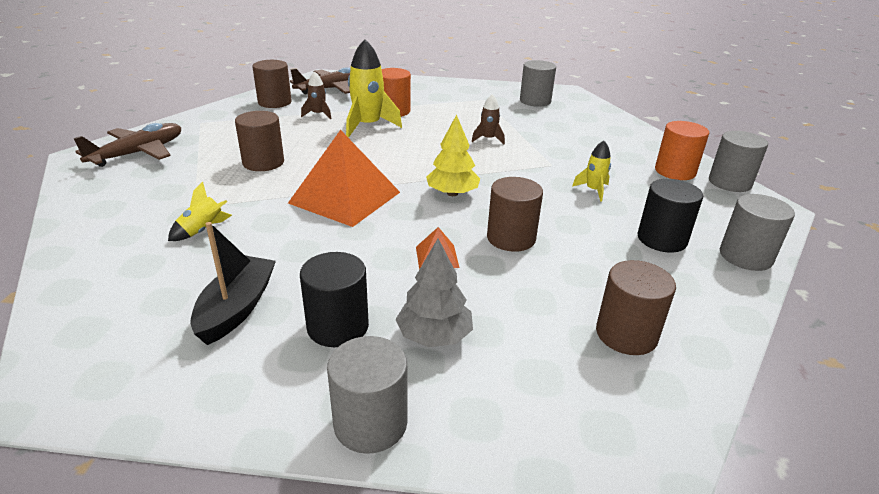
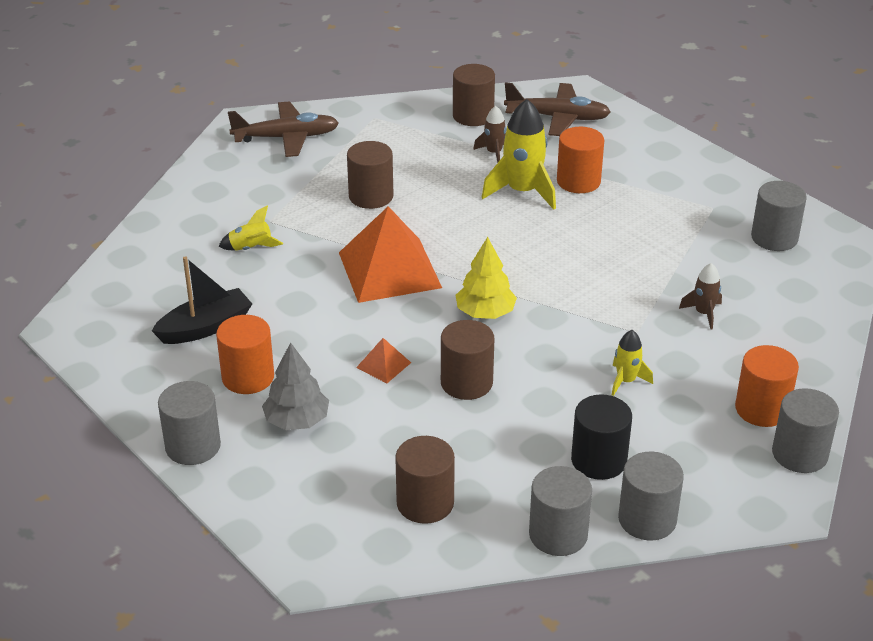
camera: 45 degrees right, 5 degrees up
black cylinder [300,252,369,347] -> orange cylinder [216,315,274,394]
brown rocket [472,94,505,144] -> brown rocket moved to [679,263,722,330]
none -> grey cylinder [529,466,592,556]

